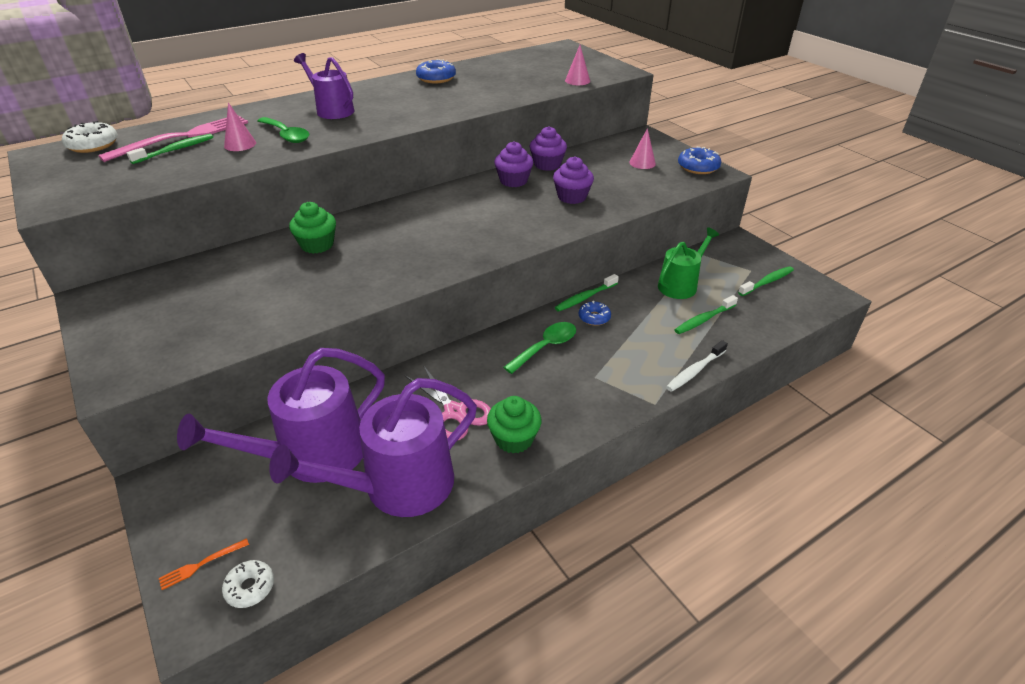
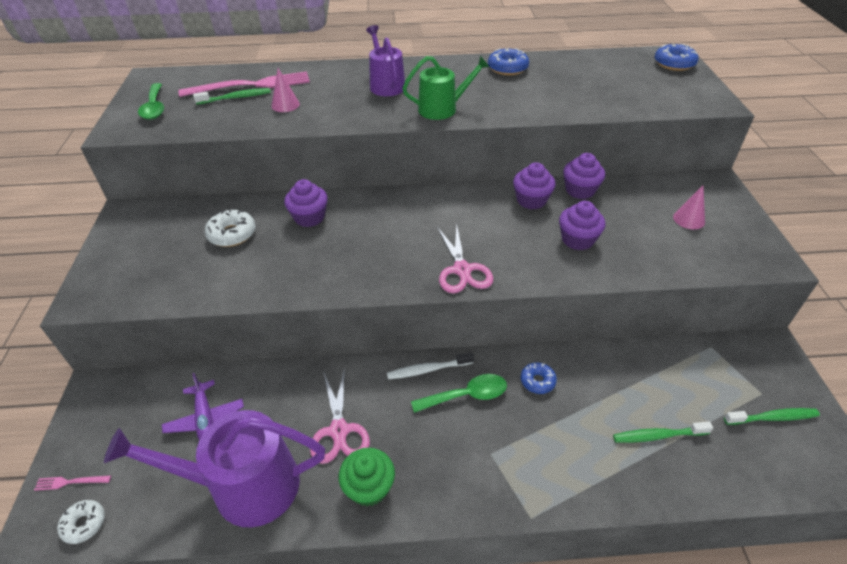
camera: 30 degrees right, 5 degrees up
white donut [62,121,118,153] -> white donut moved to [205,209,256,247]
orange fork [159,538,249,590] -> pink fork [34,475,111,491]
purple watering can [177,348,385,483] -> purple plane [162,373,244,440]
green spoon [257,117,309,143] -> green spoon moved to [138,83,164,120]
green cupcake [289,202,336,254] -> purple cupcake [284,179,328,227]
green toothbrush [555,274,619,312] -> none
pink cone [565,45,590,85] -> none
green watering can [658,227,719,299] -> green watering can moved to [402,56,490,120]
white toothbrush [666,340,728,392] -> white toothbrush moved to [387,352,474,379]
blue donut [678,147,721,174] -> blue donut moved to [655,44,699,71]
none -> pink scissors [437,224,493,293]

